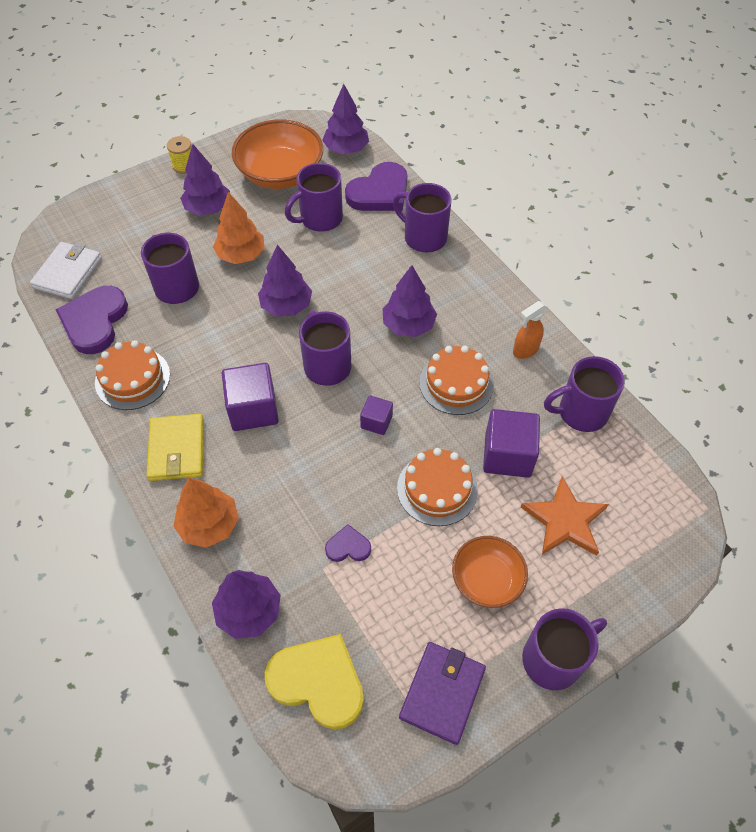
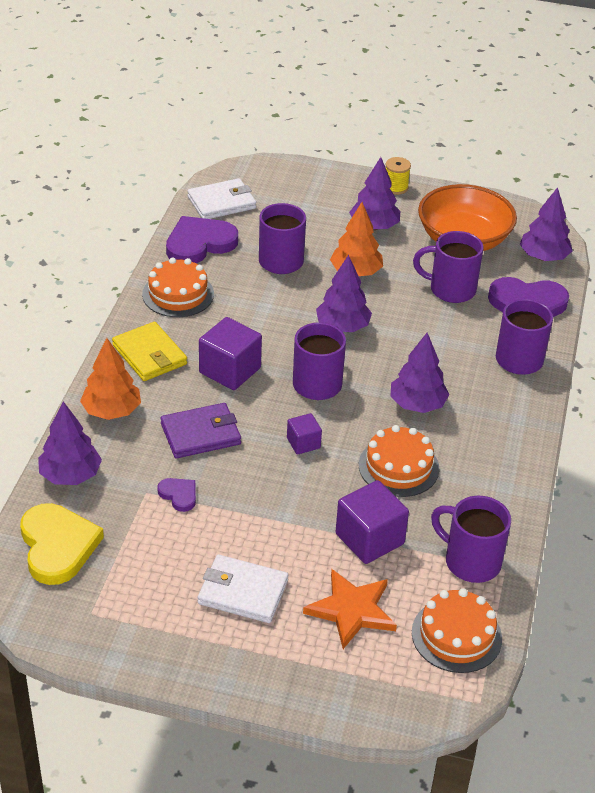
camera: 45 degrees right, 15 degrees down
yellow wallet [147,414,204,481] -> yellow wallet turned 75 degrees counterclockwise [112,322,187,381]
orange cake [397,448,478,526] -> orange cake moved to [412,588,502,673]
purple wallet [399,642,486,745] -> purple wallet moved to [161,403,241,459]
orange bowl [452,536,528,608] -> white wallet [197,554,288,623]
orange spray bottle [513,301,548,359] -> none
purple mug [522,608,607,690] -> none

